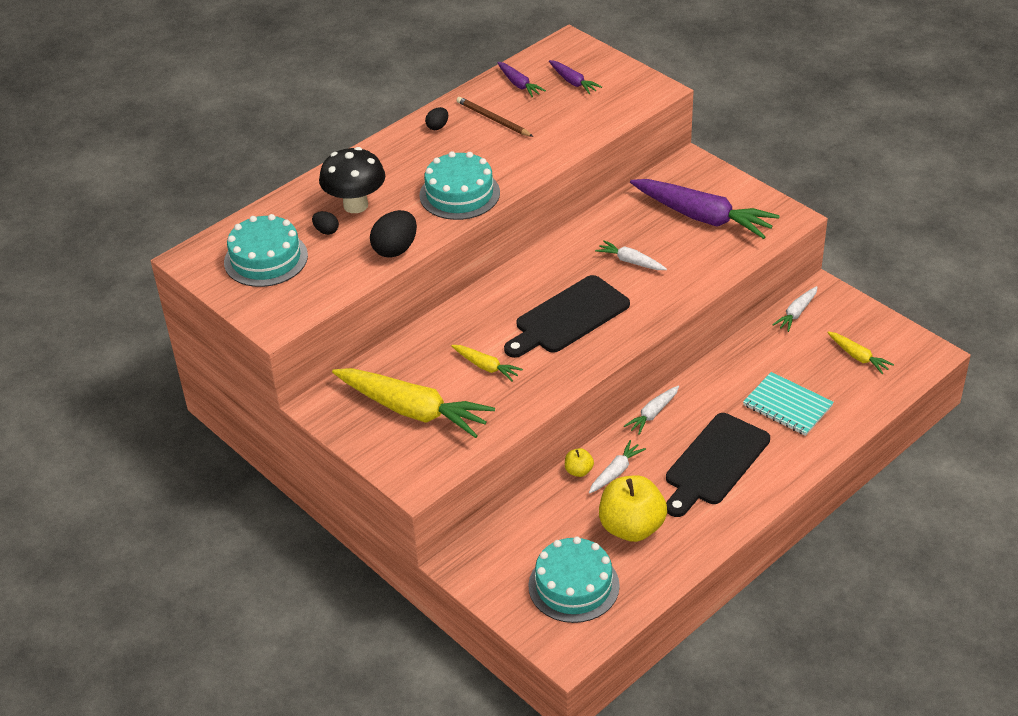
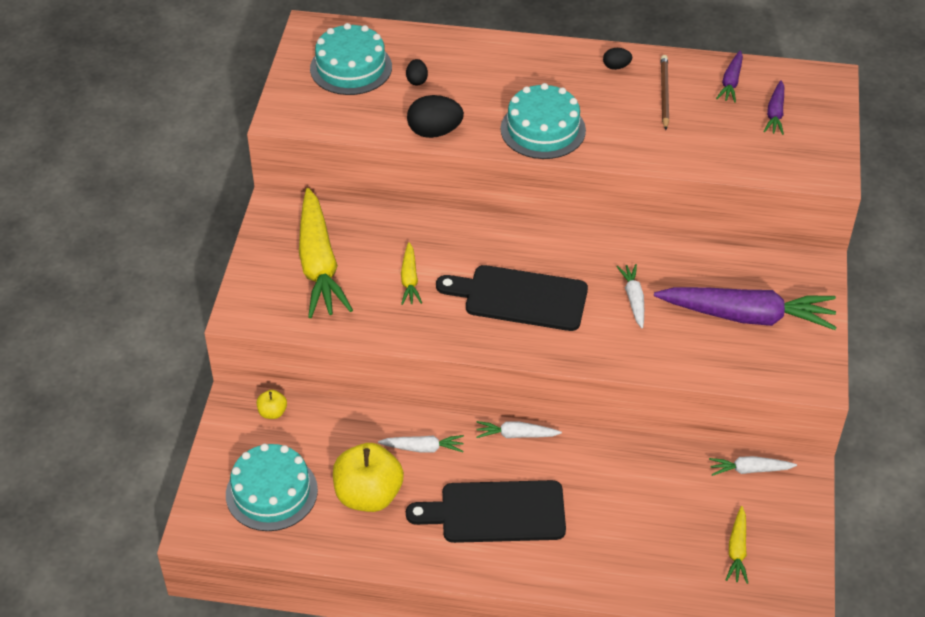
camera: 50 degrees right, 5 degrees up
black mushroom [319,147,385,213] -> none
yellow apple [565,448,594,477] -> yellow apple moved to [257,390,287,419]
purple carrot [630,179,780,239] -> purple carrot turned 75 degrees counterclockwise [654,287,837,330]
turquoise notebook [743,372,834,436] -> none

